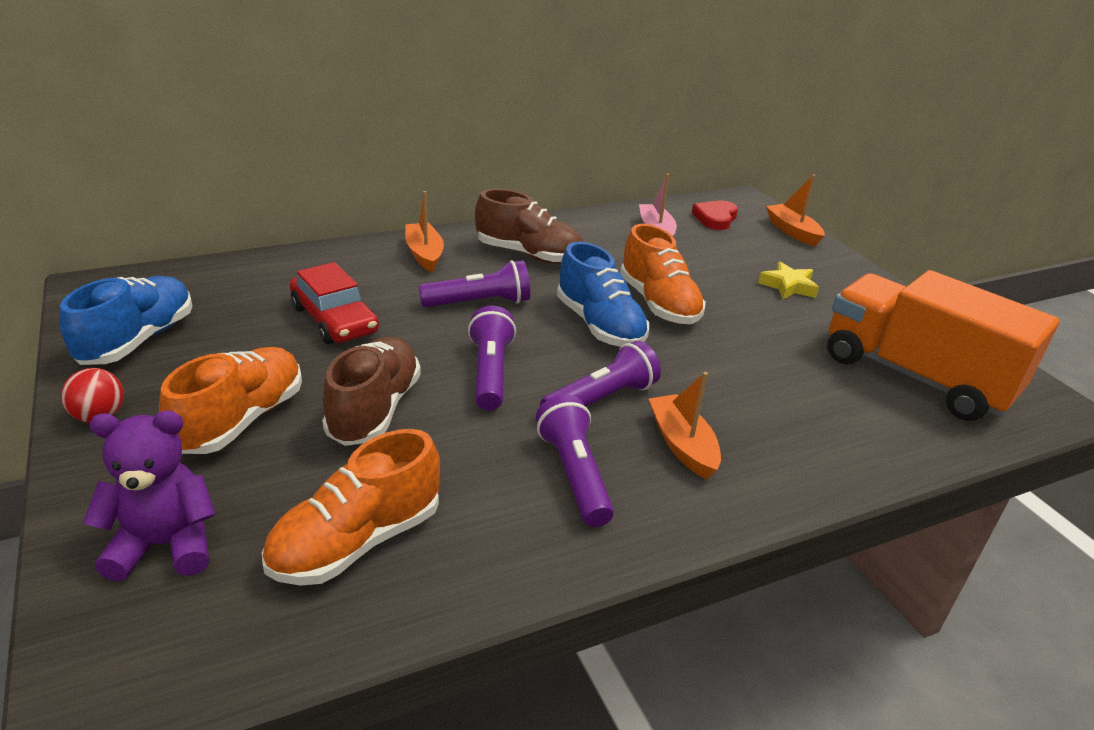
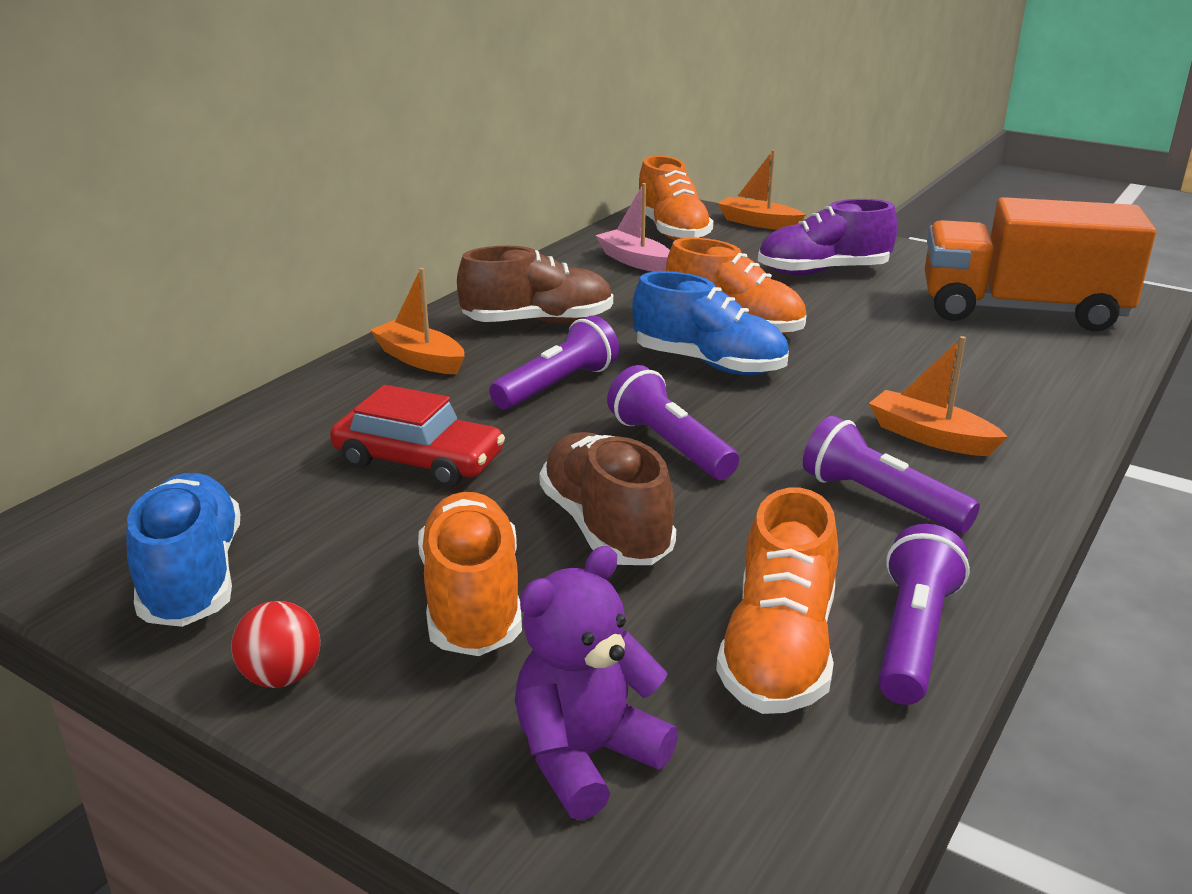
camera: 30 degrees left, 5 degrees down
purple flashlight [540,341,661,407] -> purple flashlight moved to [878,524,970,705]
red heart [692,201,738,230] -> orange shoe [639,156,713,240]
yellow star [758,262,819,299] -> purple shoe [758,199,898,275]

